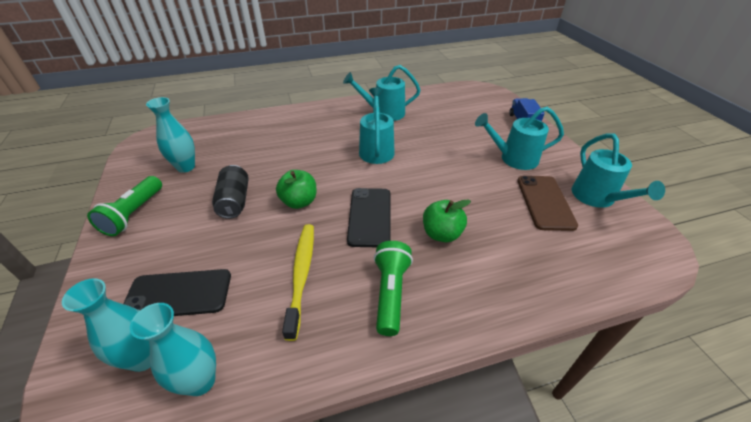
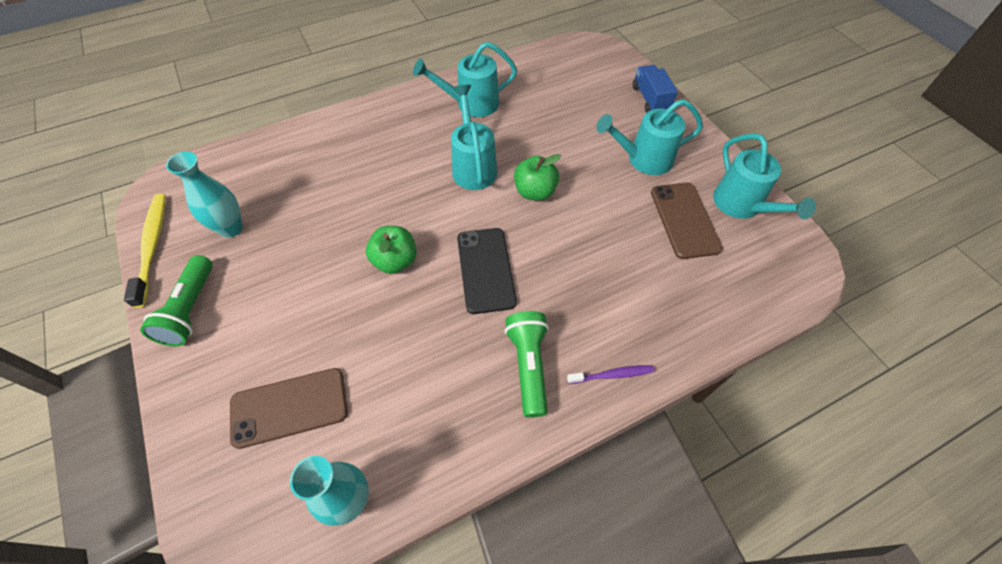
camera: 10 degrees left, 15 degrees up
turquoise vase [62,278,151,372] -> none
black phone [123,269,231,316] -> brown phone [230,368,348,449]
black can [212,165,249,219] -> none
yellow toothbrush [282,224,314,341] -> yellow toothbrush moved to [124,194,166,308]
green apple [423,200,471,242] -> green apple moved to [514,154,561,201]
none -> purple toothbrush [567,365,654,384]

